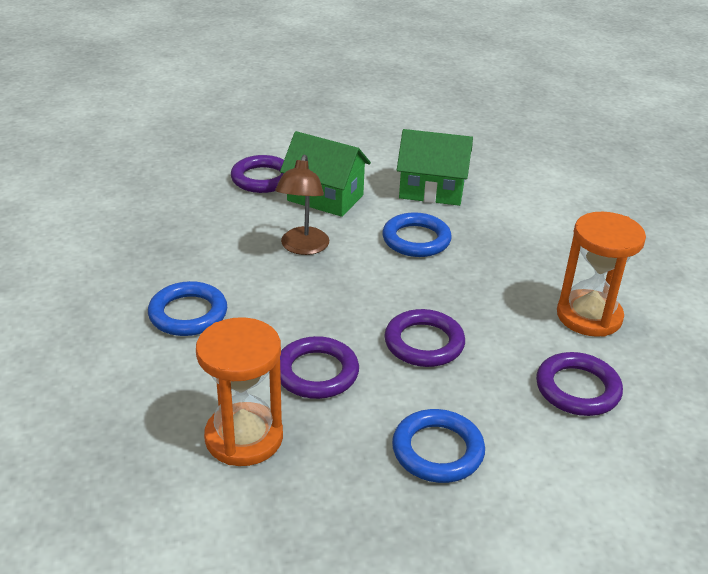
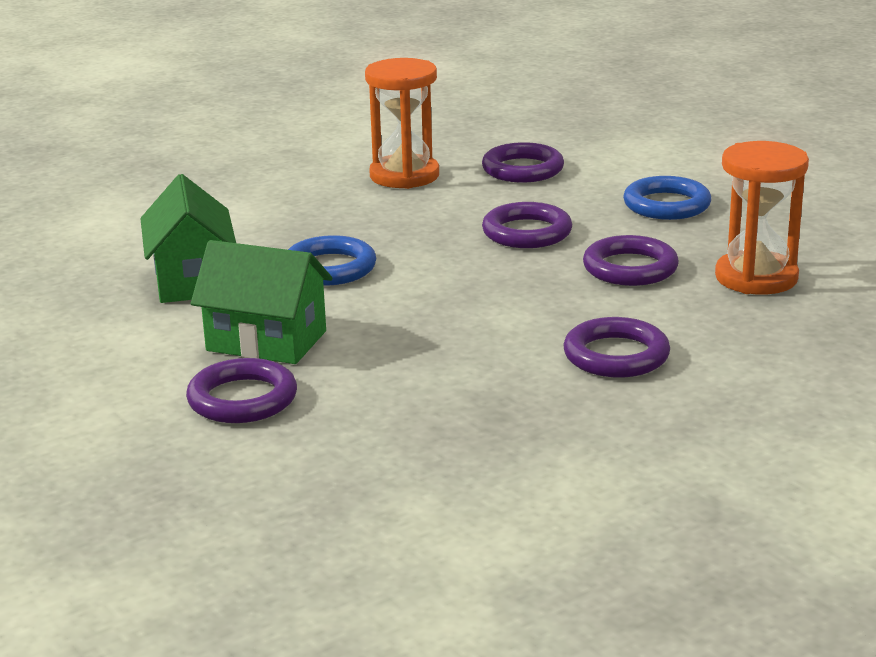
camera: 110 degrees left, 10 degrees down
blue ring [148,281,227,336] -> purple ring [563,317,670,378]
brown lamp [275,154,329,255] -> none
green house [280,131,371,217] -> green house turned 75 degrees counterclockwise [191,240,332,364]

